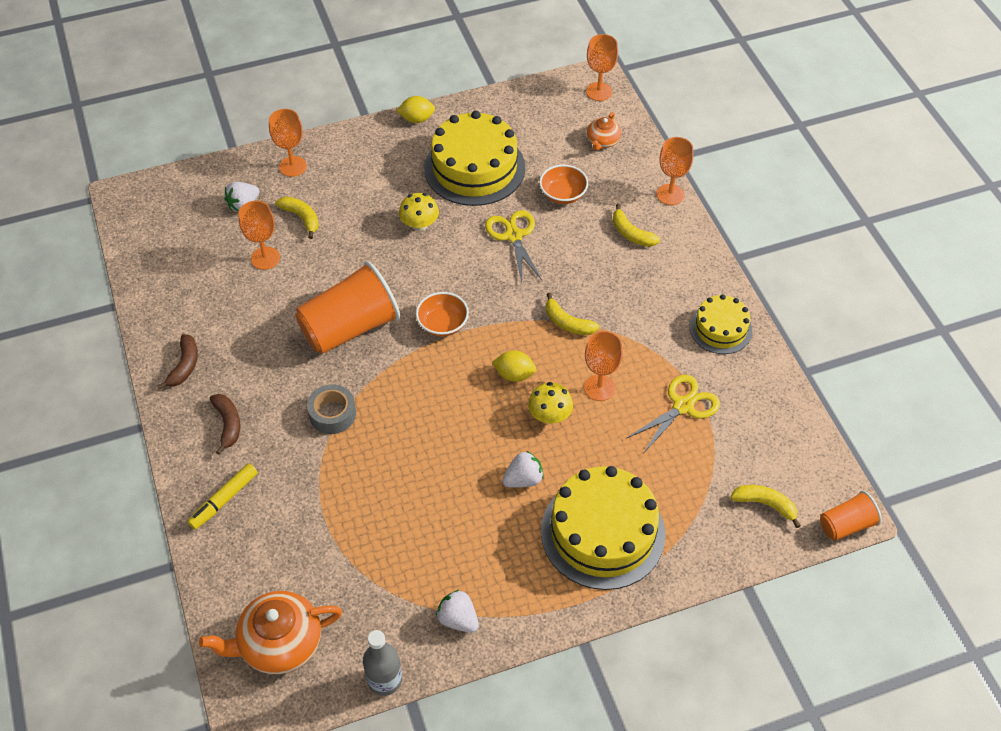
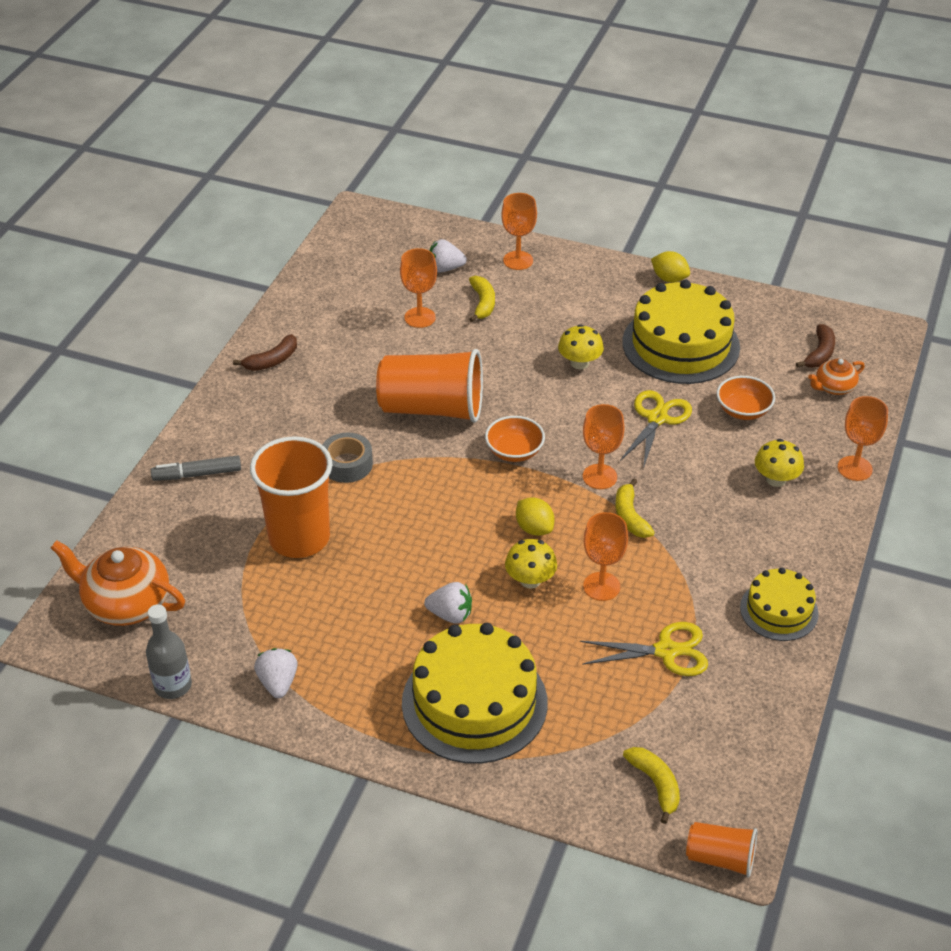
camera: 40 degrees right, 10 degrees down
yellow marker [187,463,258,530] -> grey marker [151,455,241,481]
brown banana [210,394,240,455] -> brown banana moved to [796,324,835,368]
orange goblet [586,34,618,101] -> orange goblet moved to [583,404,625,489]
yellow banana [613,204,660,247] -> yellow mushroom [755,439,804,487]
none -> orange cup [250,436,332,558]

